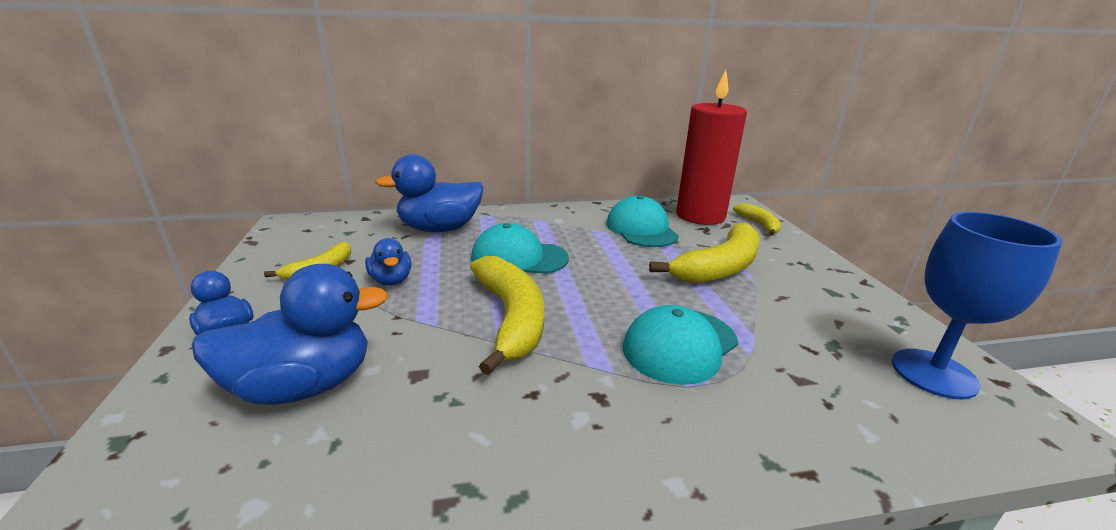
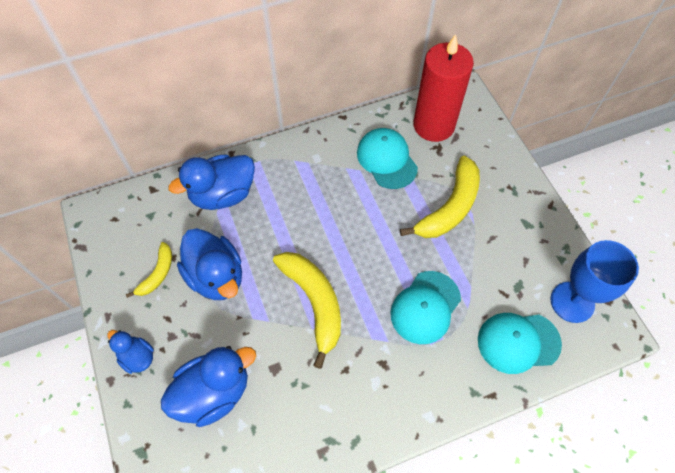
camera: 10 degrees left, 35 degrees up
blue duck [365,238,411,285] -> blue duck [177,228,242,300], size x1.83
turquoise cap [471,223,569,274] -> turquoise cap moved to [478,313,562,374]
yellow banana [733,203,781,236] -> none

